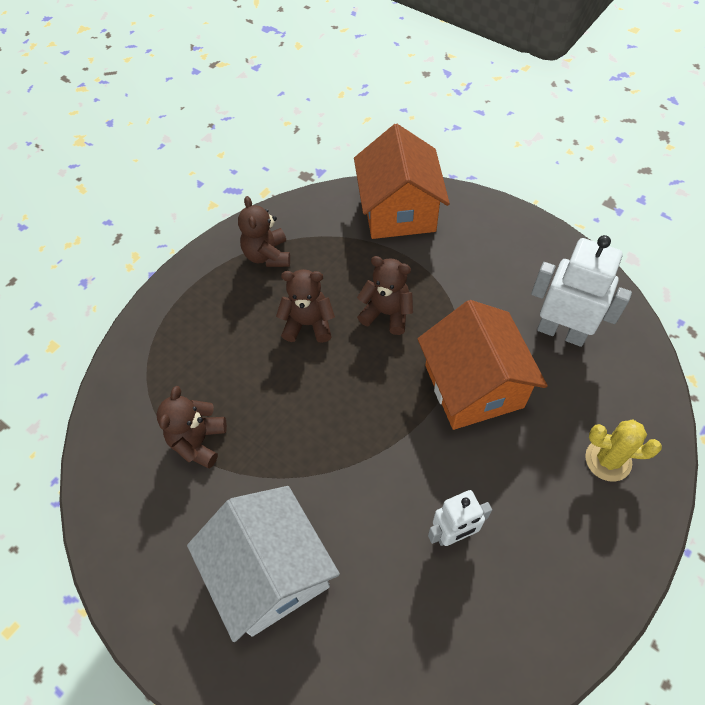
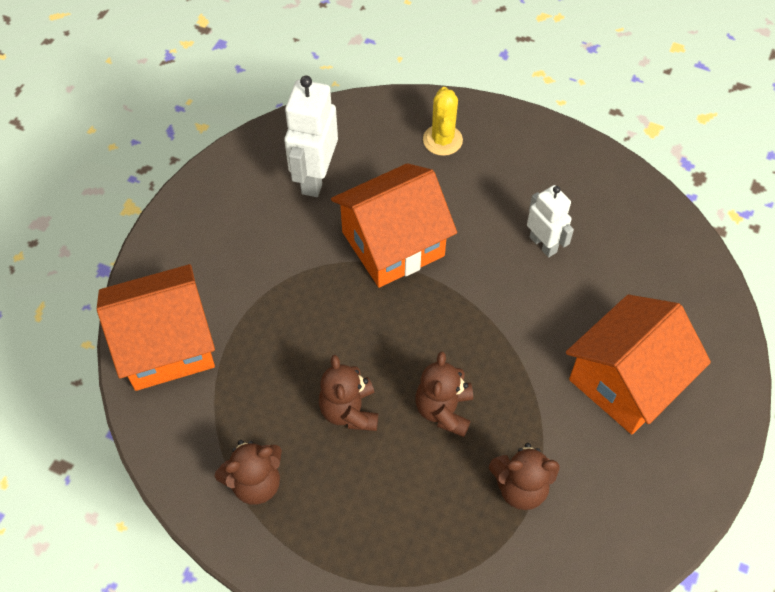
camera: 105 degrees left, 0 degrees up
white house [187,486,340,642] -> orange house [566,295,711,434]
brown teddy bear [357,256,413,335] -> brown teddy bear moved to [415,351,473,437]

